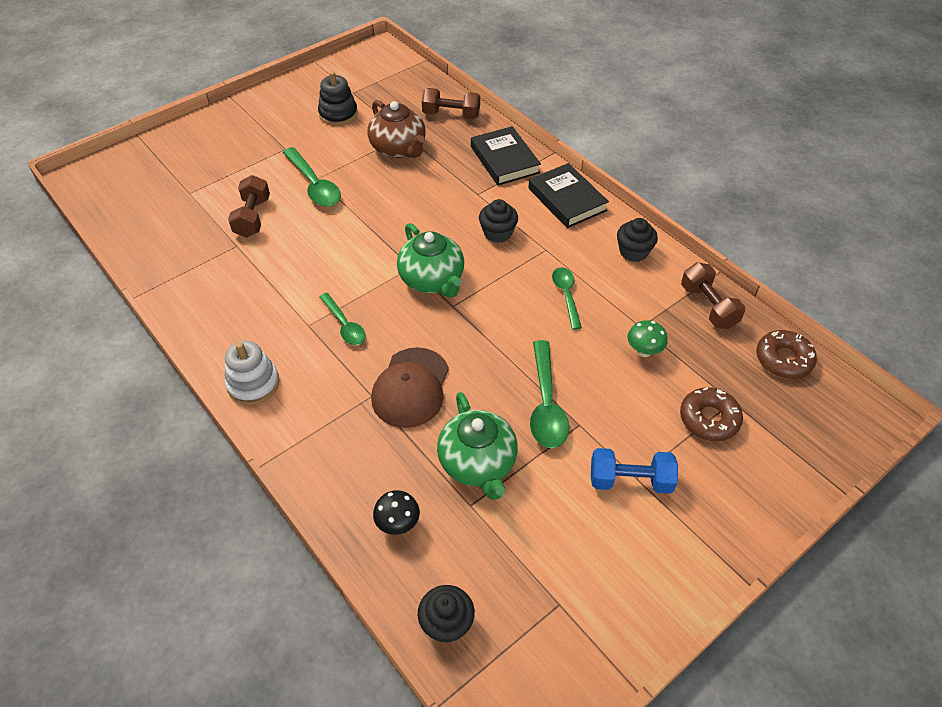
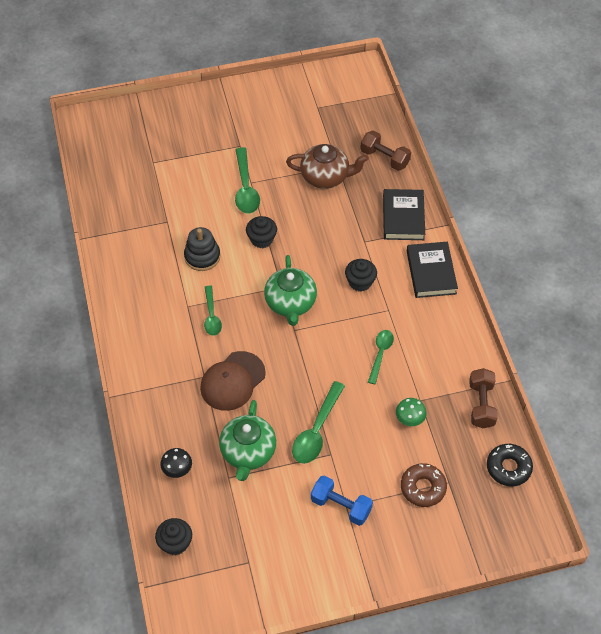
camera: 25 degrees right, 5 degrees up
white stacking toy [225,341,279,405] -> none
brown dumbbell [228,175,270,238] -> none
black stacking toy [318,71,358,126] -> black stacking toy moved to [184,227,220,271]
brown teapot [367,100,426,158] -> brown teapot turned 75 degrees counterclockwise [286,144,369,189]
black cupcake [617,218,658,262] -> black cupcake moved to [246,216,277,248]
brown donut [756,330,817,379] -> black donut [487,444,533,486]

